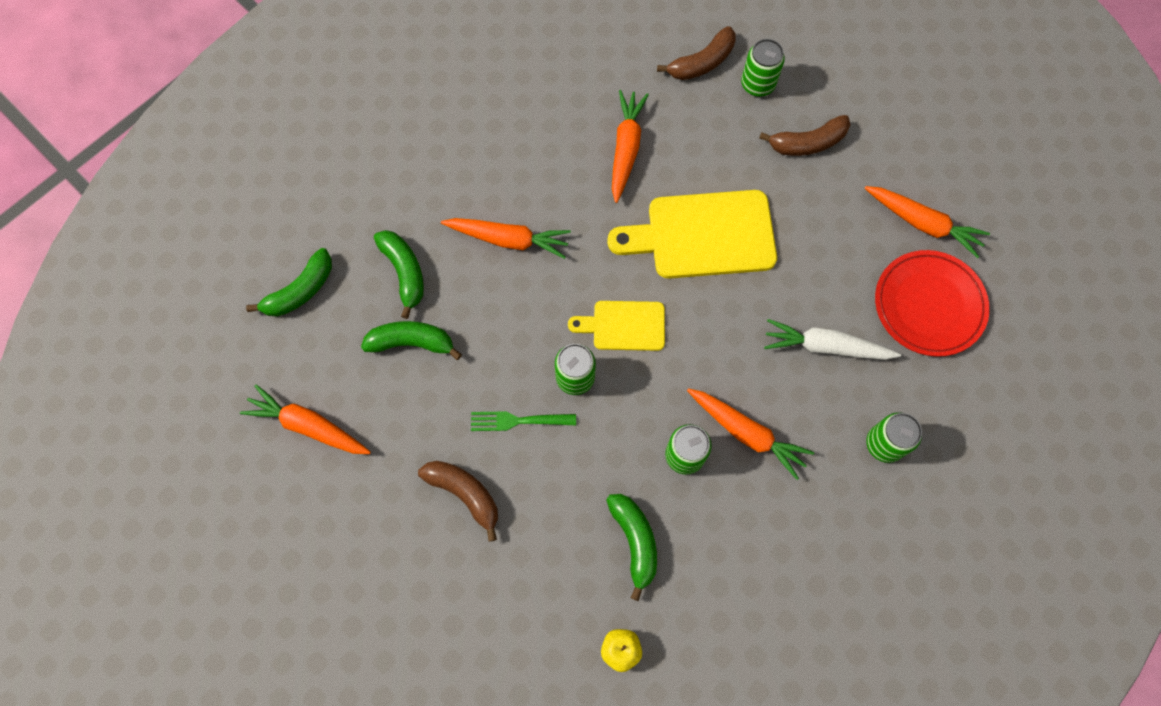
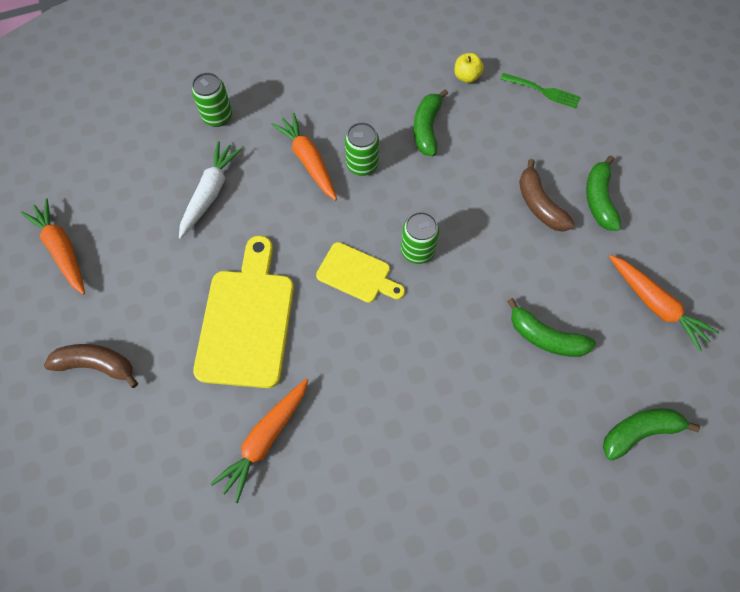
camera: 155 degrees left, 5 degrees down
green banana [374,230,424,319] -> green banana moved to [586,156,621,231]
orange carrot [441,218,571,259] -> none
green fork [471,411,576,431] -> green fork moved to [500,73,580,109]
yellow cutting board [607,190,777,279] -> yellow cutting board turned 105 degrees counterclockwise [193,236,294,388]
brown banana [657,26,736,80] -> none
green can [741,39,785,97] -> none
white carrot [764,319,901,360] -> white carrot turned 105 degrees counterclockwise [179,141,242,239]
red plate [875,250,990,357] -> none

